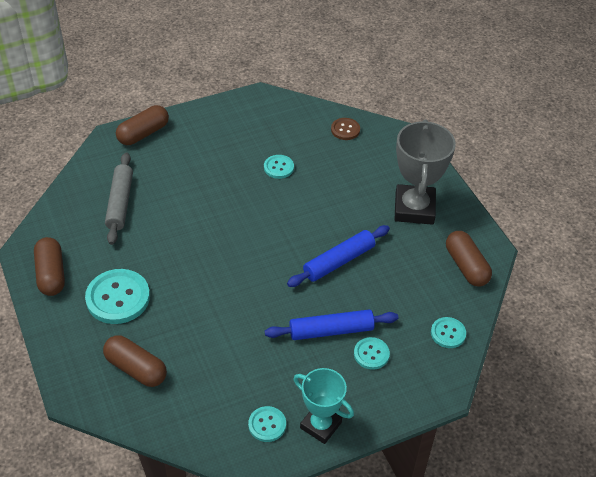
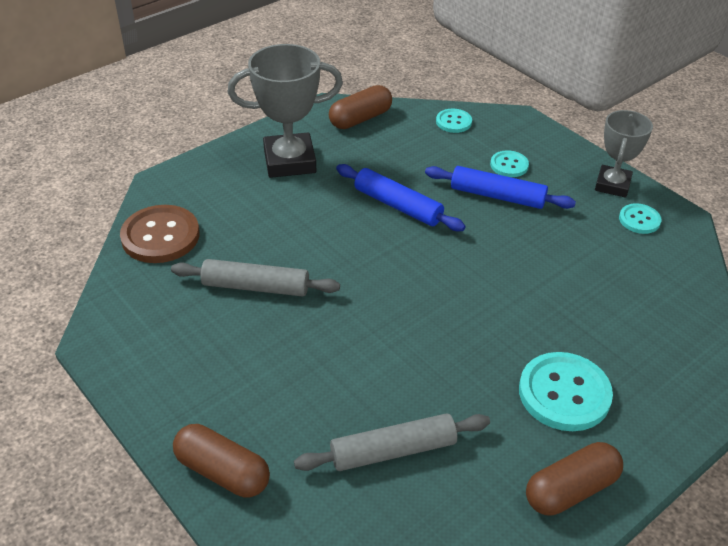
camera: 105 degrees left, 5 degrees down
brown capsule [103,335,167,387] -> none
turquoise button [264,155,294,179] -> grey rolling pin [171,259,340,296]
blue rolling pin [265,310,398,340] -> blue rolling pin turned 45 degrees counterclockwise [425,166,576,209]
turquoise trophy [294,368,354,444] -> grey trophy [595,110,653,198]
brown button [331,118,360,140] -> brown button [120,205,200,263], size x1.84

